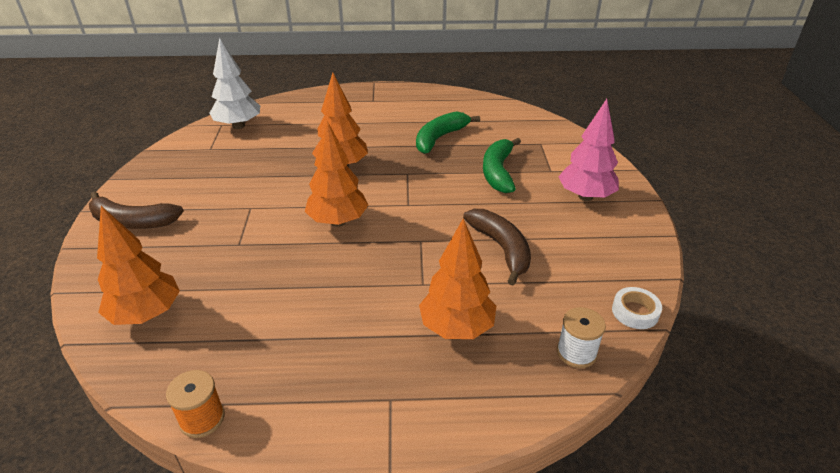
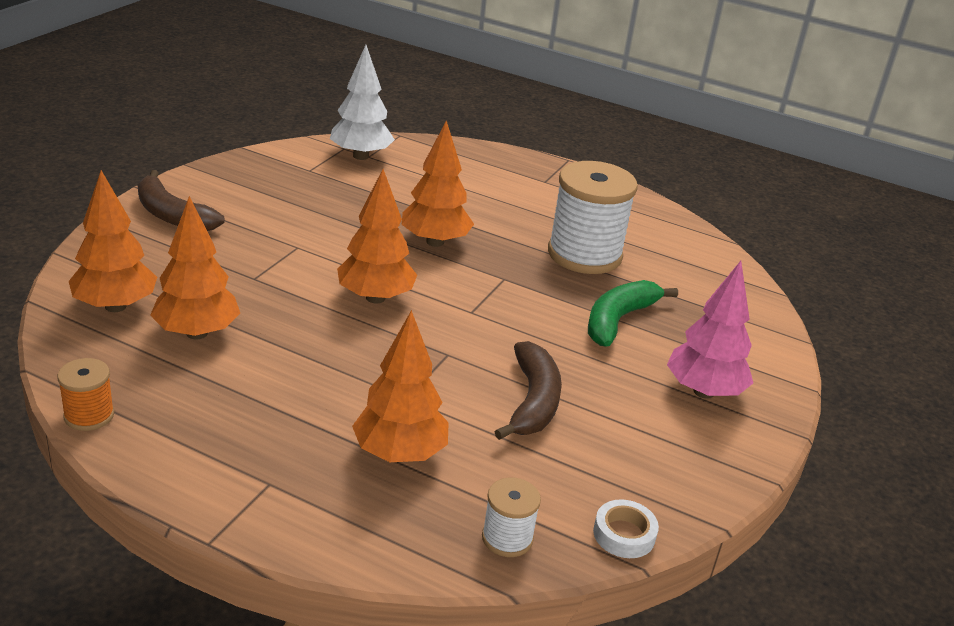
camera: 25 degrees right, 5 degrees down
green banana [416,112,480,154] -> white spool [548,161,638,274]
none -> orange tree [150,196,240,340]

